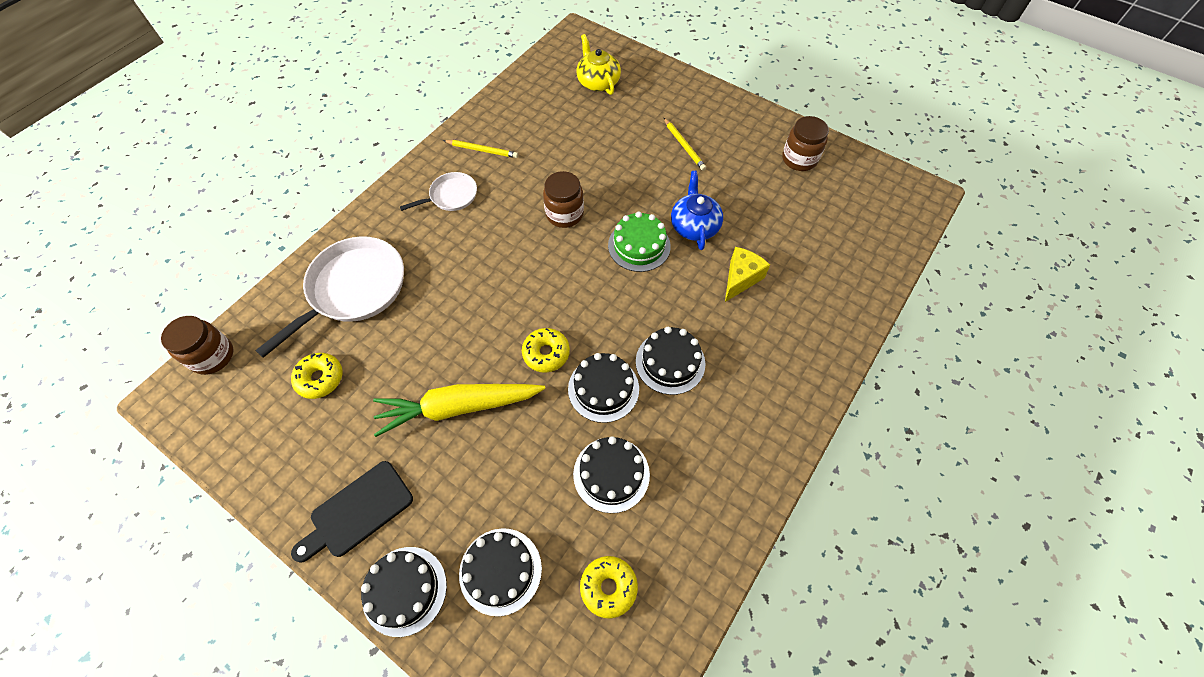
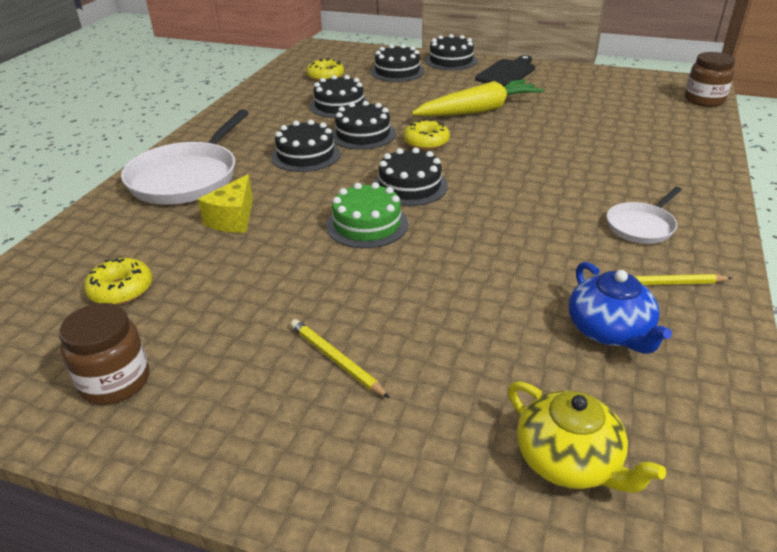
camera: 165 degrees right, 25 degrees down
white pan [255,236,404,358] -> white pan moved to [121,109,249,204]
yellow donut [291,353,343,399] -> yellow donut moved to [84,258,152,305]
brown jar [543,171,584,228] -> none
blue teapot [671,171,723,250] -> blue teapot moved to [569,262,672,354]
none -> black cake [373,147,448,206]

